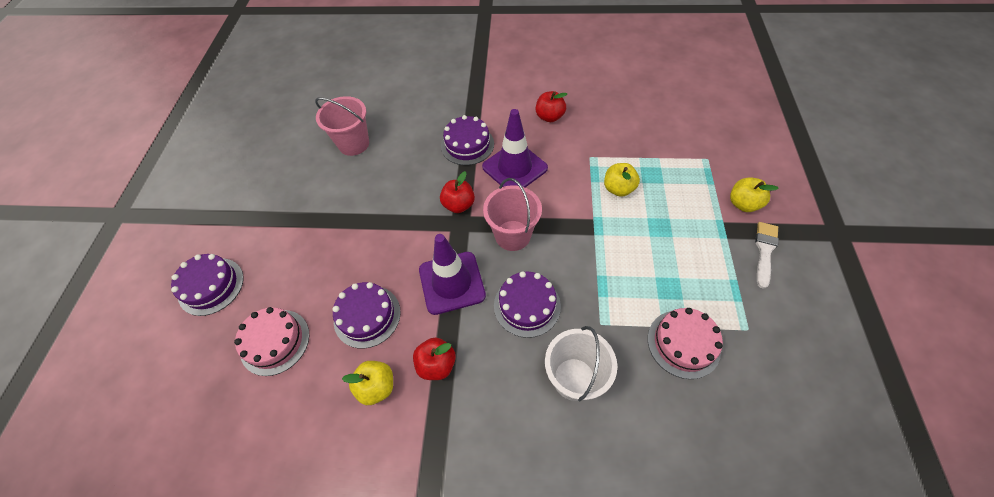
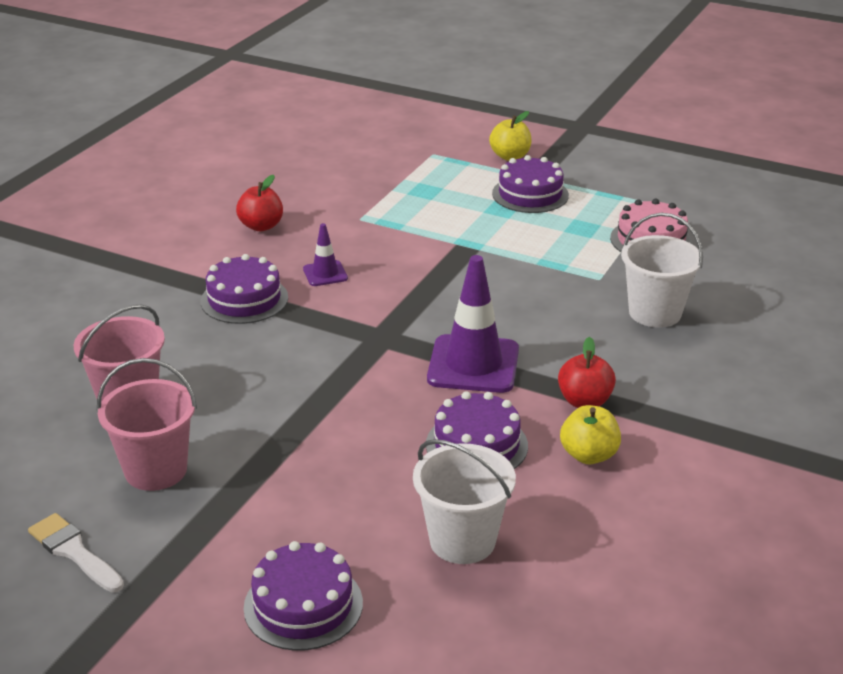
camera: 70 degrees left, 25 degrees down
pink cake [234,307,309,376] -> white bucket [413,439,516,564]
red apple [440,171,475,213] -> none
purple traffic cone [482,109,548,187] -> purple traffic cone [303,223,348,286], size x0.51
pink bucket [483,178,542,251] -> pink bucket moved to [97,358,197,491]
purple cake [494,271,561,338] -> purple cake moved to [492,155,569,213]
yellow apple [604,163,640,197] -> none
white brush [755,222,779,289] -> white brush moved to [28,513,124,593]

